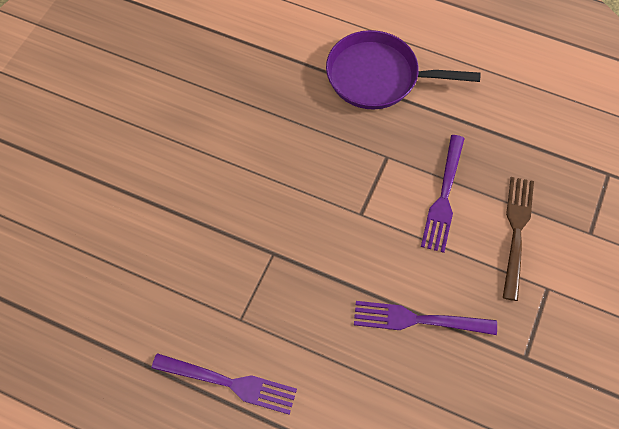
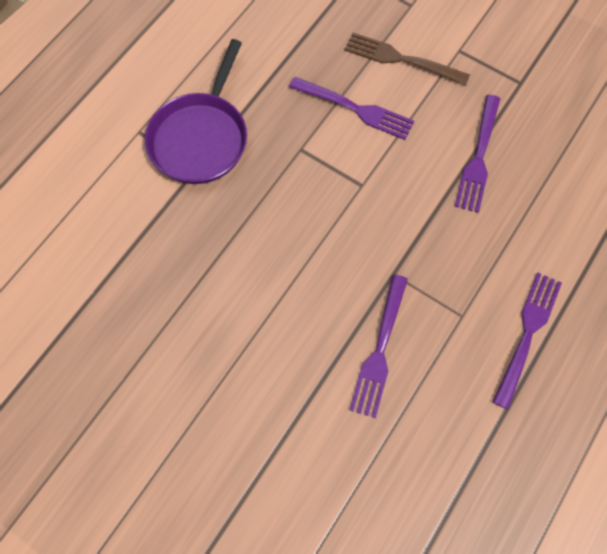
camera: 80 degrees left, 5 degrees up
none -> purple fork [349,274,408,418]

